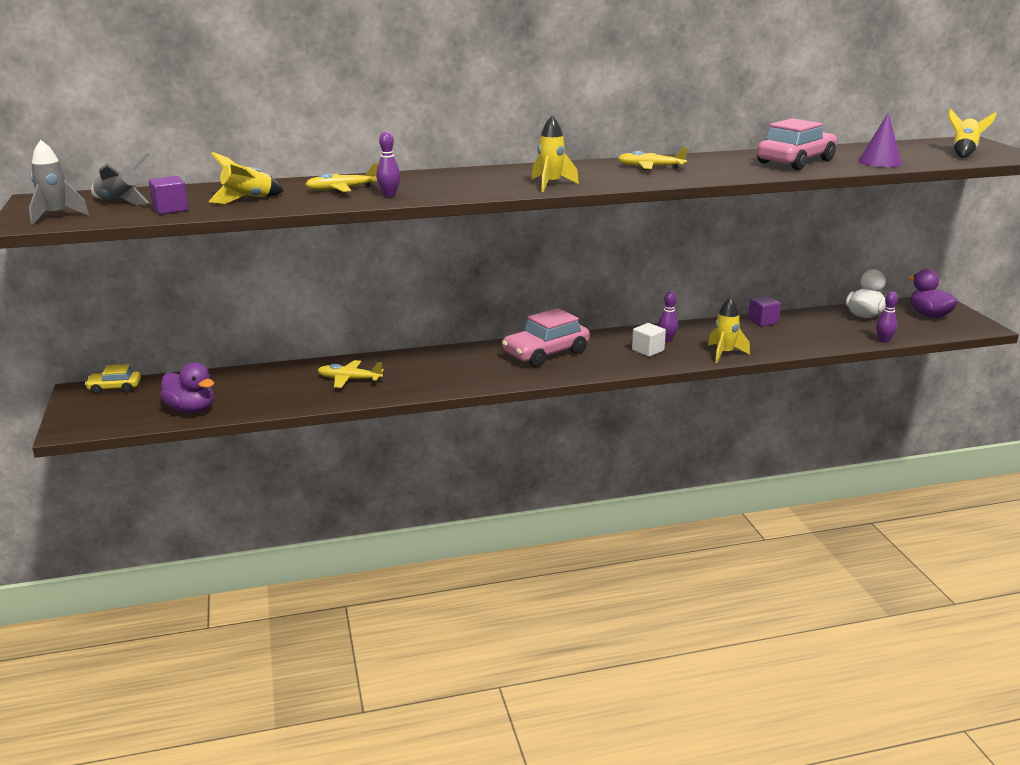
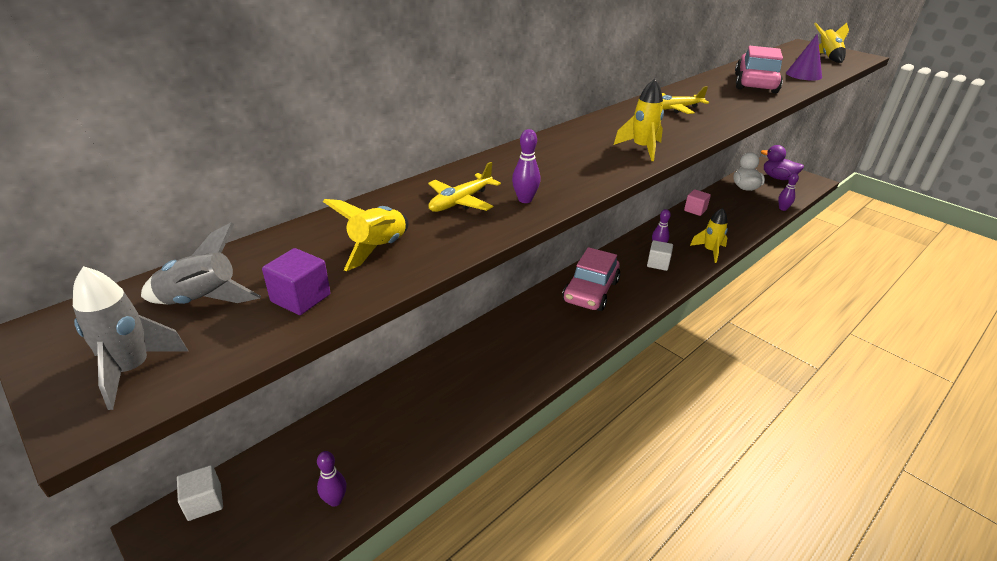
camera: 30 degrees left, 10 degrees up
yellow car [85,364,141,394] -> white cube [177,465,223,521]
purple duck [160,362,214,413] -> purple bowling pin [317,451,347,507]
yellow plane [317,360,384,388] -> none
purple cube [748,296,781,327] -> pink cube [684,189,711,216]

